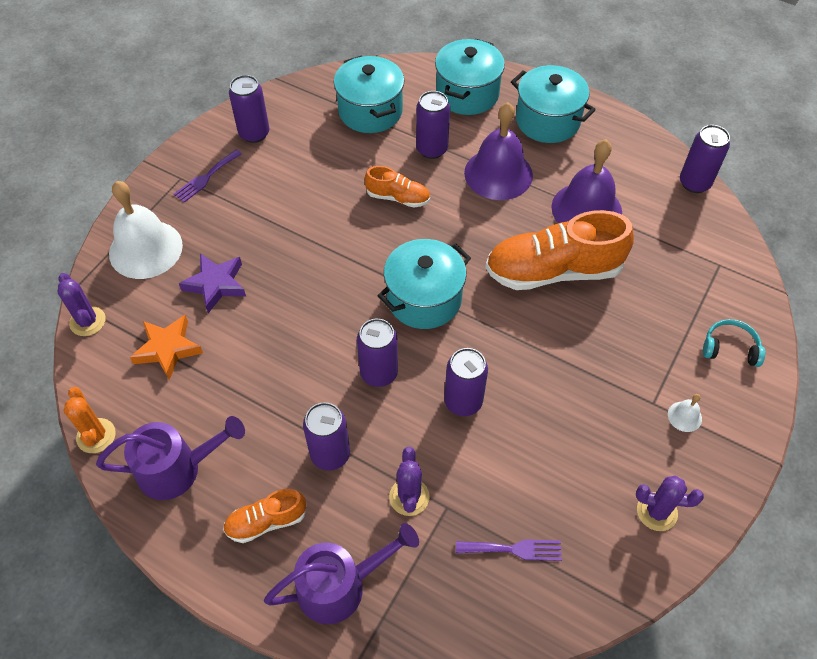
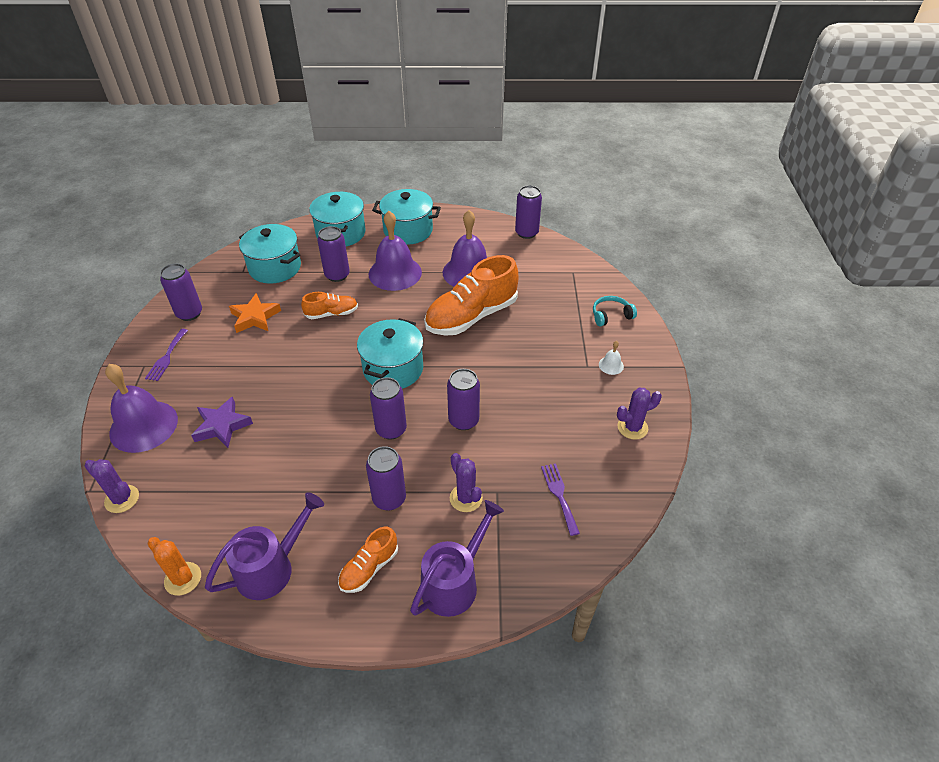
camera: 30 degrees left, 10 degrees down
white bell [109,181,183,279] -> purple bell [105,364,178,453]
orange star [130,315,203,380] -> orange star moved to [229,293,281,333]
purple fork [456,539,562,561] -> purple fork turned 75 degrees counterclockwise [541,463,580,536]

